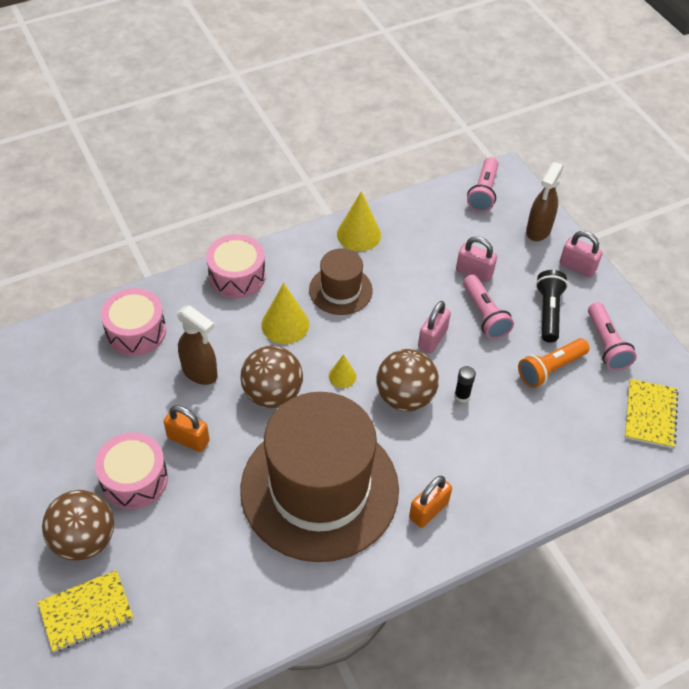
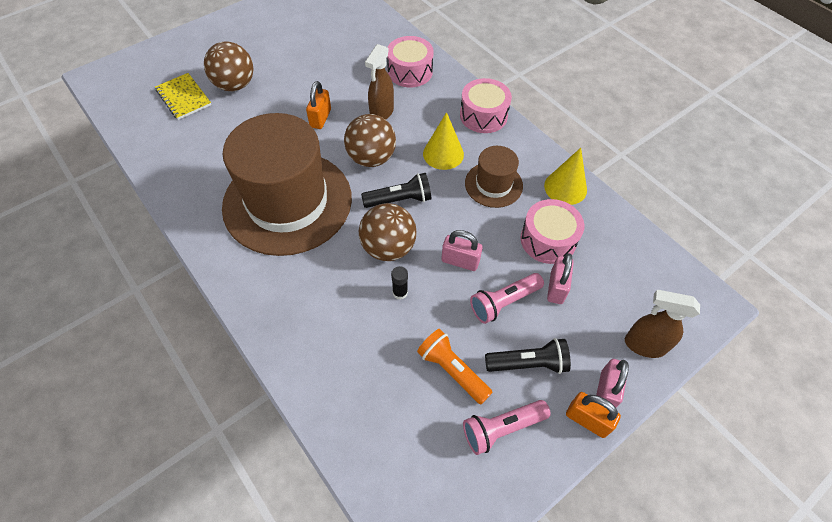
camera: 80 degrees right, 5 degrees up
pink drum [95,432,168,509] -> pink drum moved to [520,199,584,264]
yellow cone [329,354,356,388] -> black flashlight [361,173,431,208]
orange padlock [409,476,452,528] -> orange padlock moved to [566,392,621,438]
pink flashlight [467,157,499,212] -> none
yellow notebook [625,379,678,448] -> none

